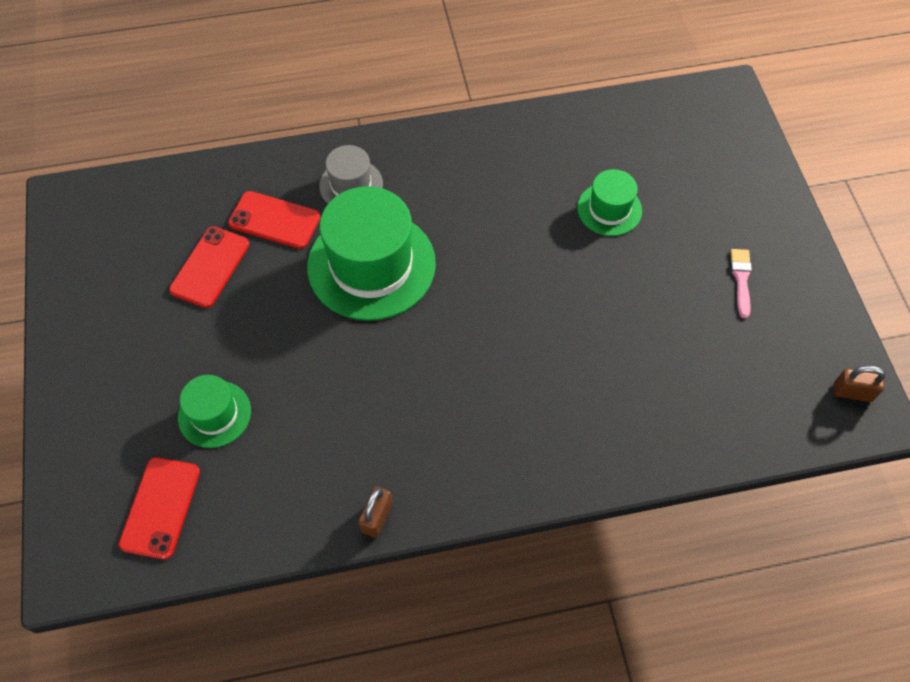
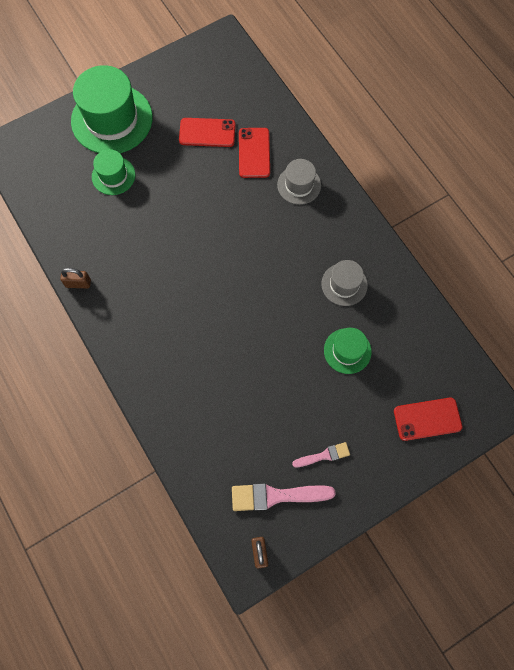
camera: 70 degrees right, 10 degrees up
red phone [119,457,200,559] -> red phone moved to [394,398,462,441]
green hat [307,186,436,321] -> green hat moved to [71,65,153,153]
none -> pink brush [232,483,336,511]
none -> grey hat [321,260,368,306]

